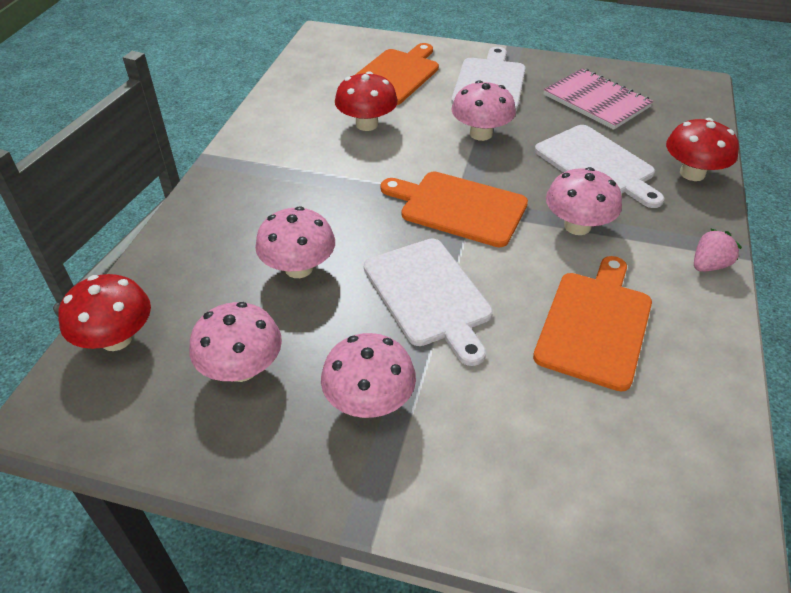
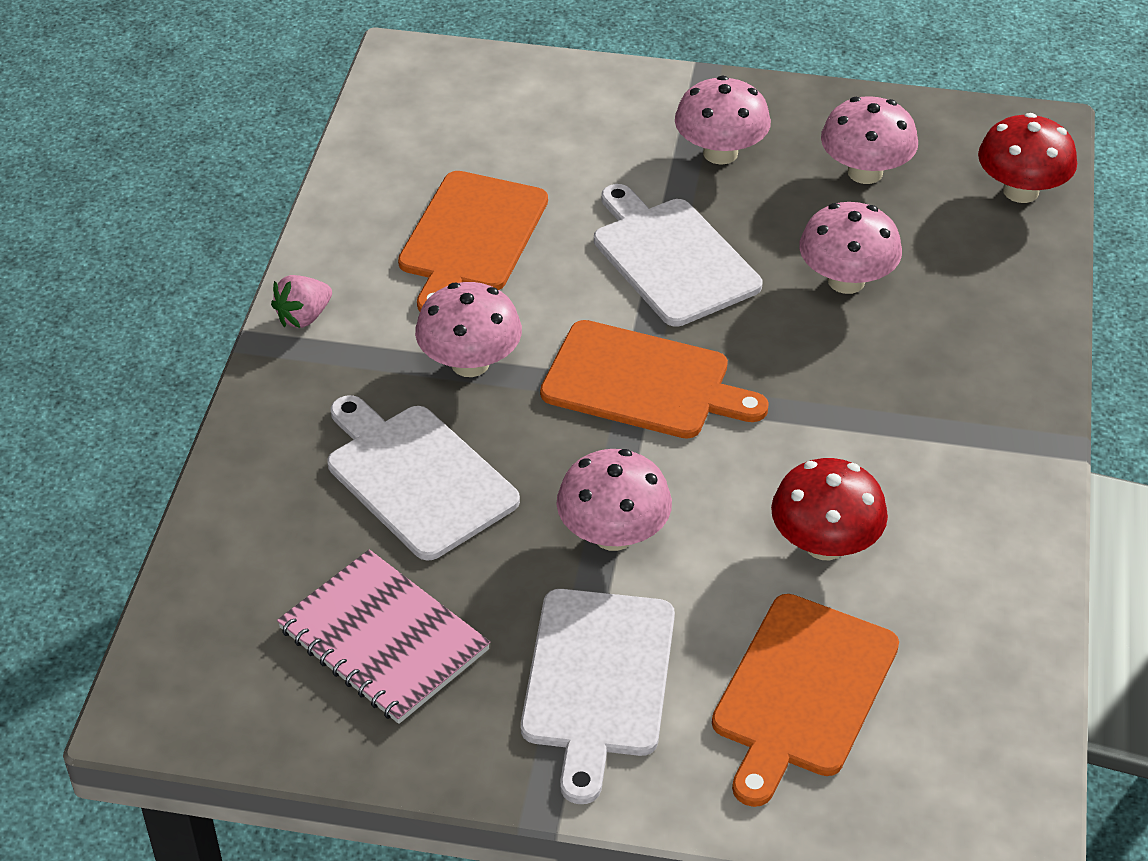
camera: 175 degrees right, 0 degrees up
red mushroom [666,118,739,181] -> none

